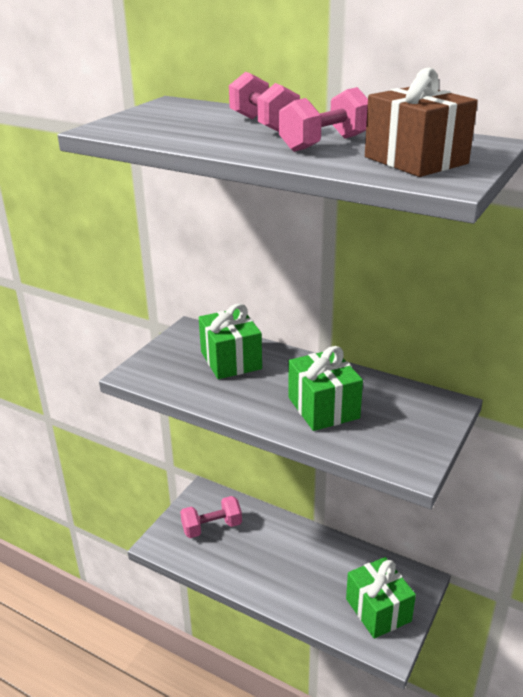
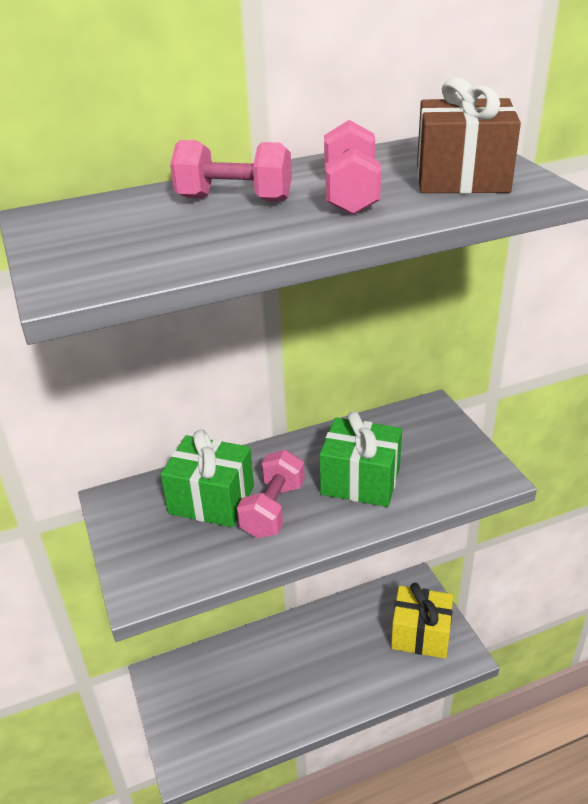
camera: 50 degrees left, 5 degrees up
pink dumbbell [180,496,242,538] -> pink dumbbell moved to [237,450,305,538]
green gift [346,557,416,638] -> yellow gift [391,583,453,659]

